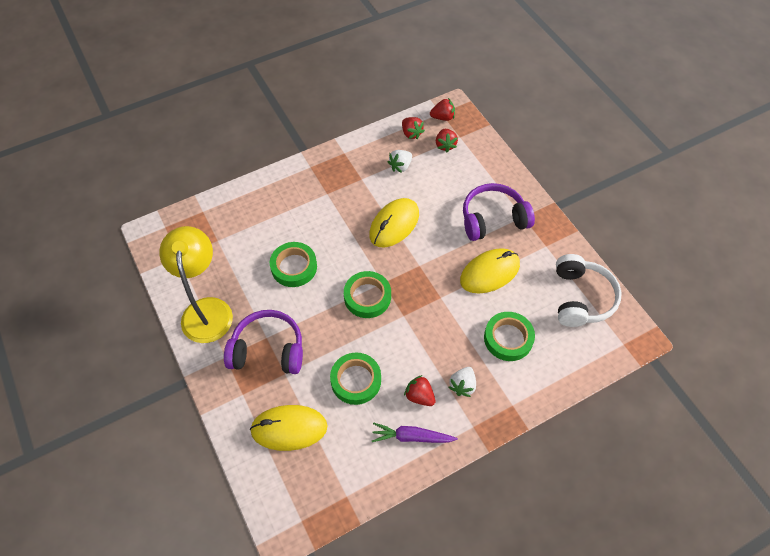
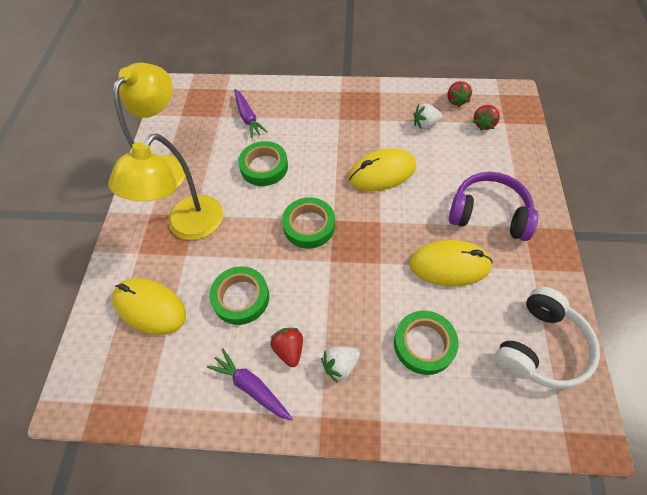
camera: 35 degrees right, 0 degrees up
purple headphones [224,310,303,374] -> yellow lamp [108,134,223,240]
red strawberry [430,98,455,121] -> none
none -> purple carrot [234,89,268,138]

